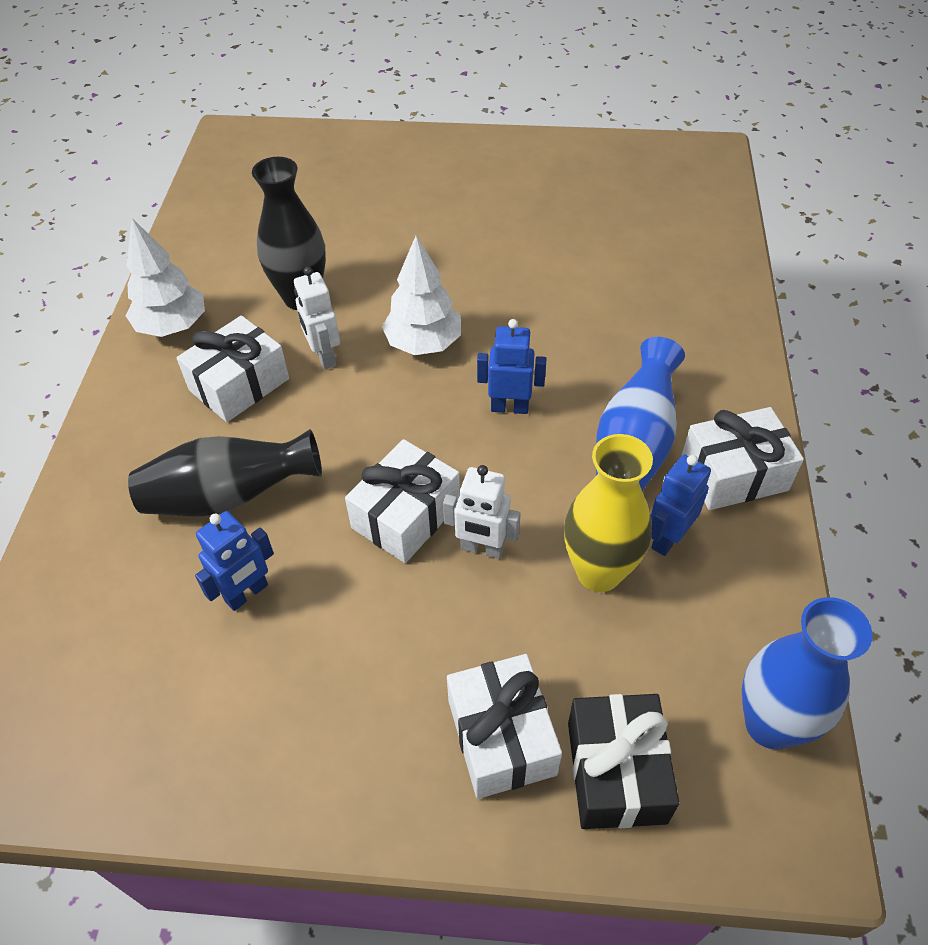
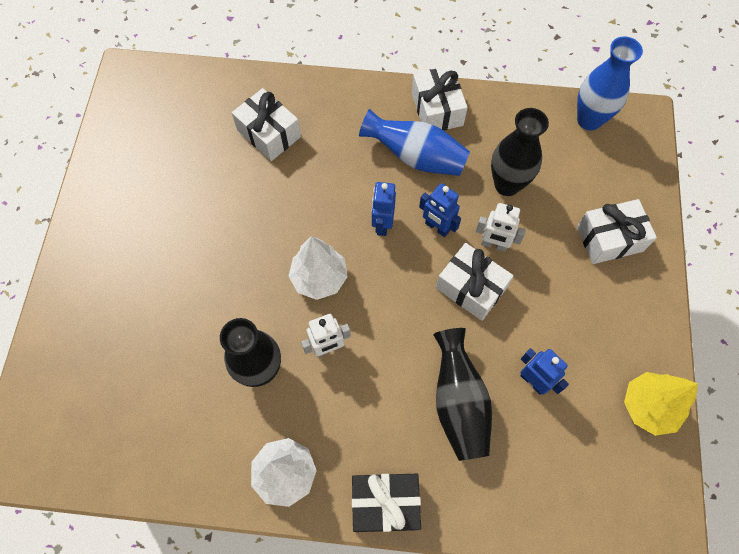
camera: 90 degrees left, 15 degrees up
white gift [176,315,289,422] -> white gift moved to [232,88,301,161]
white robot [443,465,521,559] -> white robot turned 90 degrees clockwise [476,203,526,252]
yellow vase [564,434,653,592] -> black vase [491,108,549,196]
black gift [568,694,679,829] -> black gift moved to [352,474,421,532]
blue robot [651,454,711,556] -> blue robot moved to [419,183,461,237]
none -> yellow tree [624,372,698,436]

